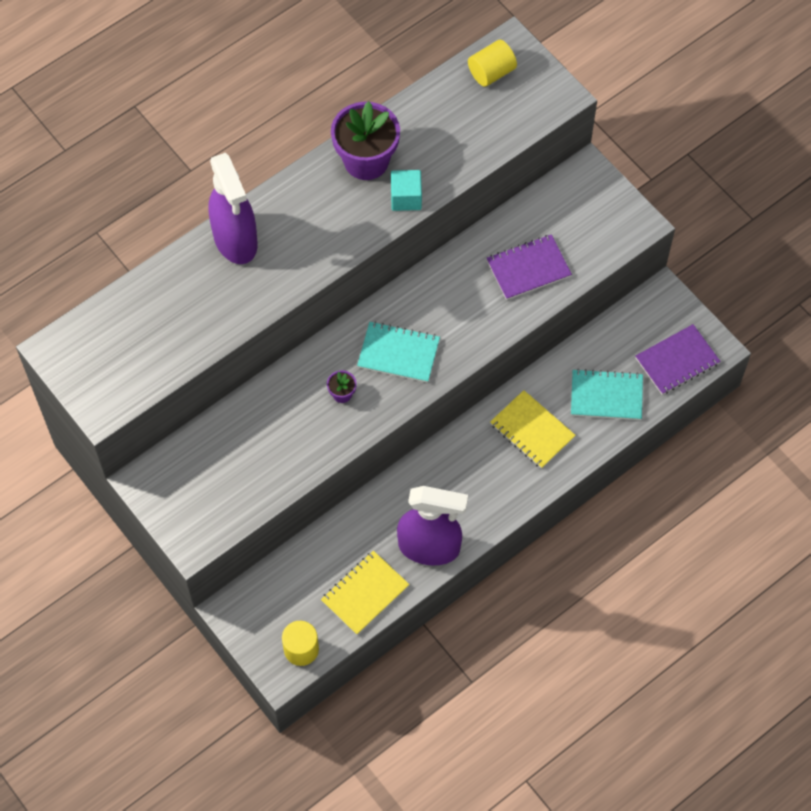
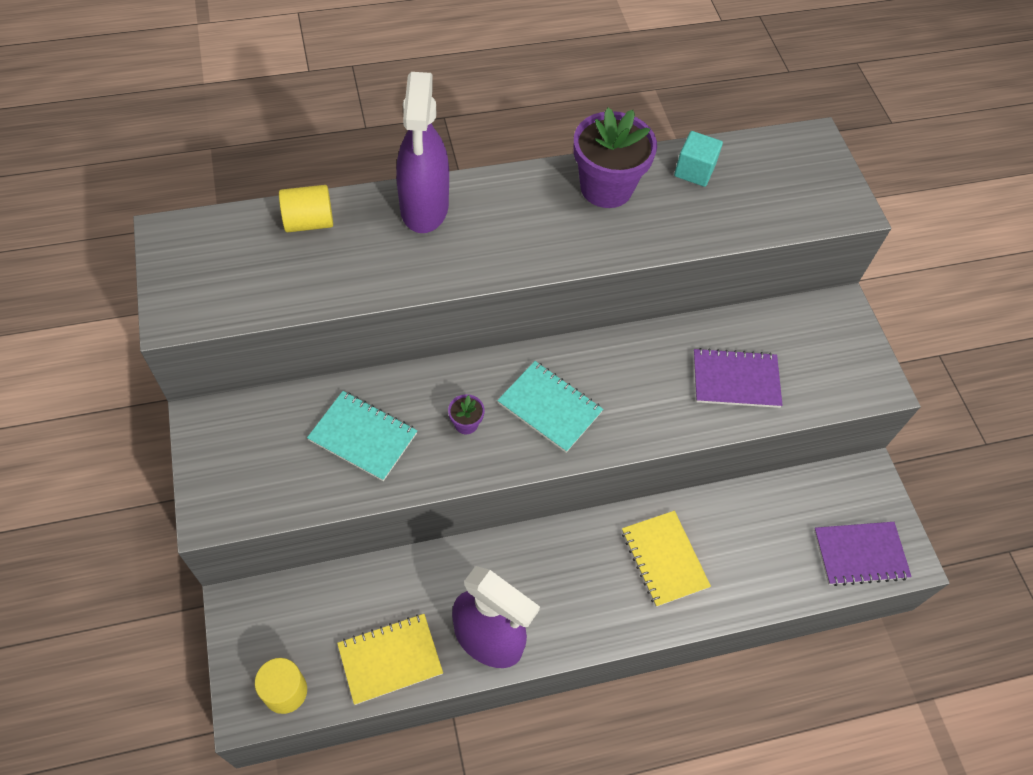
camera: 20 degrees right, 5 degrees down
turquoise cube [391,170,422,211] -> turquoise cube moved to [674,131,723,187]
yellow cylinder [468,40,517,87] -> yellow cylinder moved to [279,185,333,232]
turquoise notebook [571,369,643,420] -> turquoise notebook moved to [307,391,417,481]

